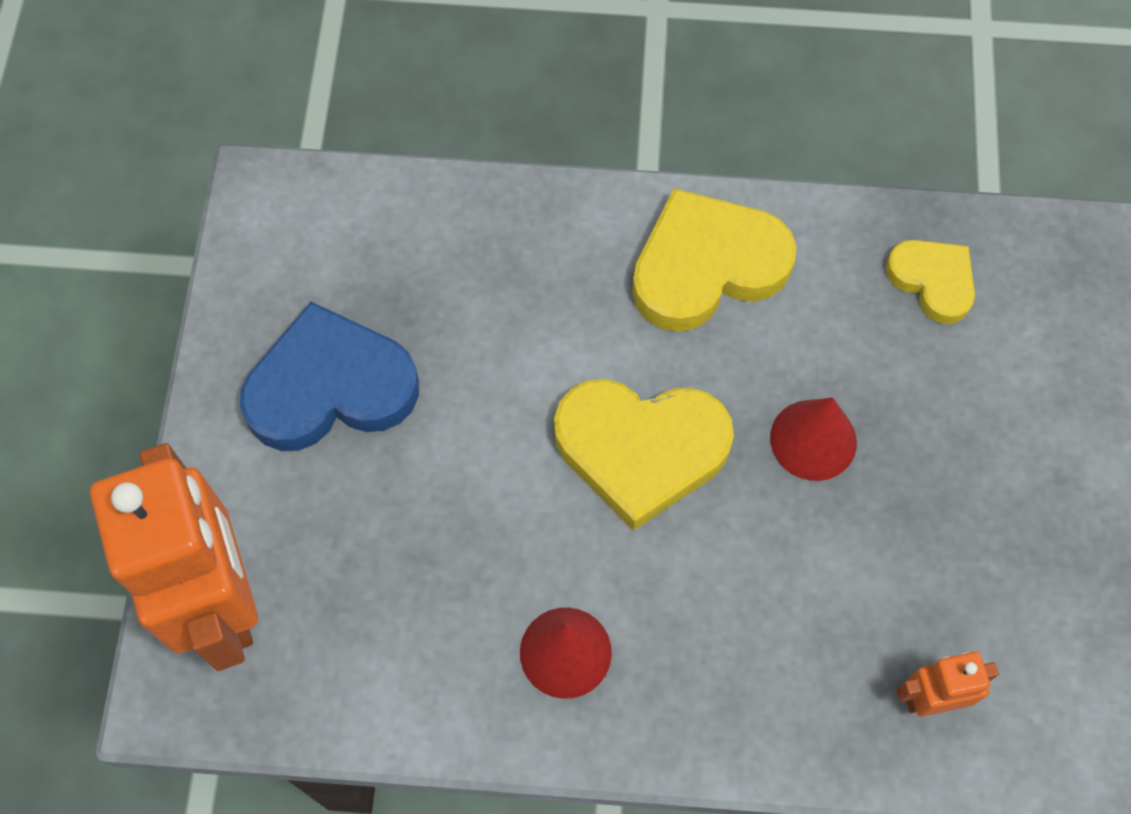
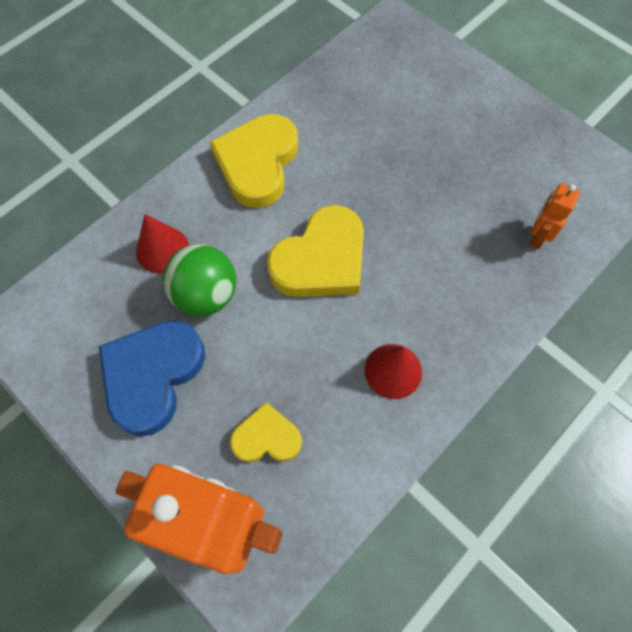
camera: 50 degrees left, 0 degrees up
red cone [770,397,857,481] -> red cone moved to [136,214,189,274]
yellow heart [885,240,975,324] -> yellow heart moved to [230,402,302,462]
none -> green ball [163,244,236,316]

